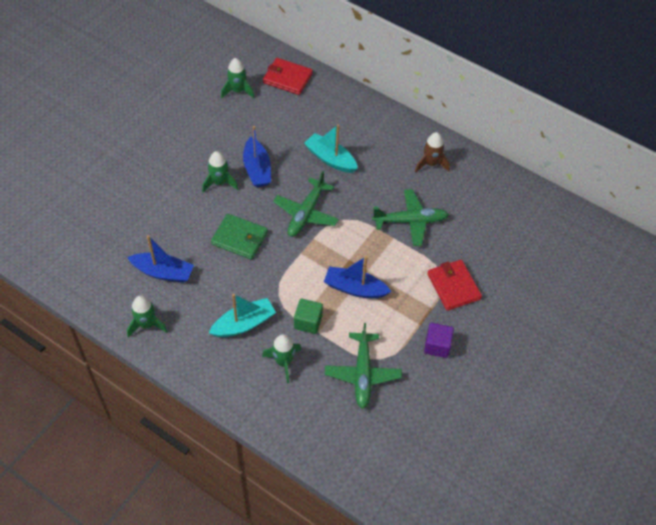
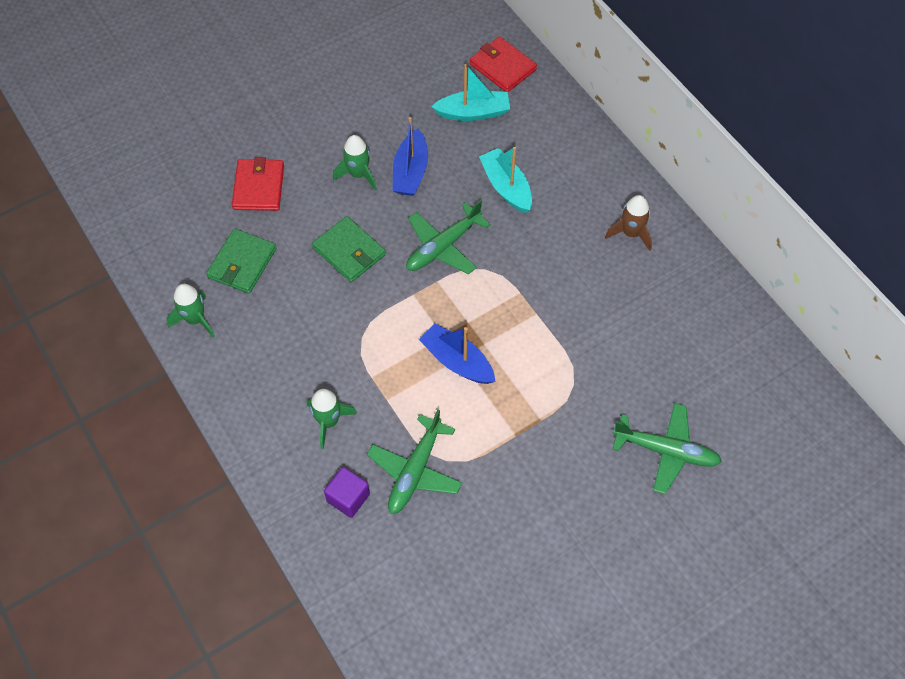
camera: 25 degrees right, 5 degrees up
blue boat [127,235,194,283] -> green wallet [206,229,277,293]
turquoise boat [209,294,276,337] -> turquoise boat moved to [431,64,510,121]
green rocket [221,58,255,99] -> none
green cube [294,299,323,334] -> none
green plane [372,189,449,246] -> green plane moved to [613,403,722,494]
purple cube [424,323,454,358] -> purple cube moved to [324,467,370,518]
red wallet [427,260,482,311] -> red wallet moved to [232,157,284,211]

